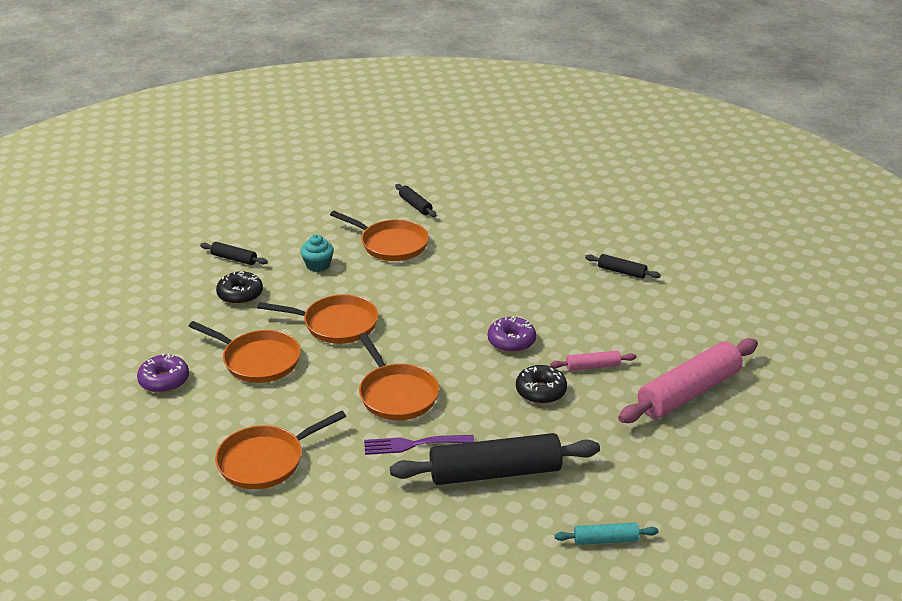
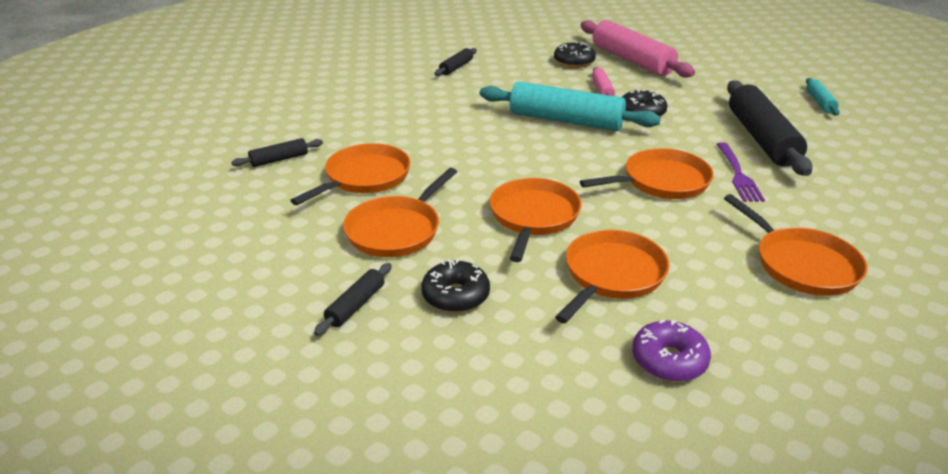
camera: 85 degrees left, 0 degrees up
turquoise cupcake [300,234,334,272] -> orange pan [343,168,457,257]
purple donut [488,316,536,353] -> turquoise rolling pin [480,82,661,131]
none -> black donut [554,42,596,68]

